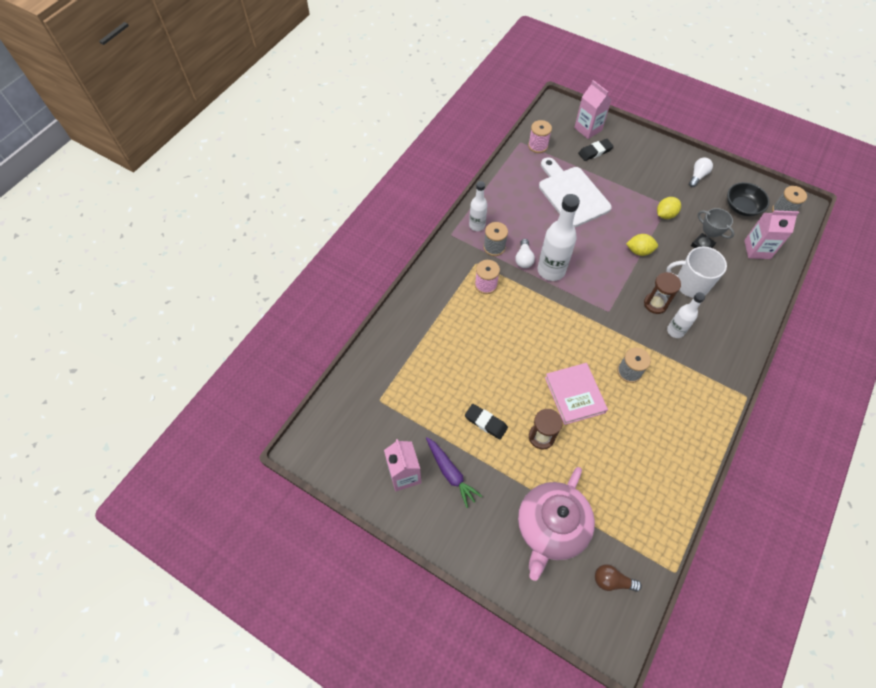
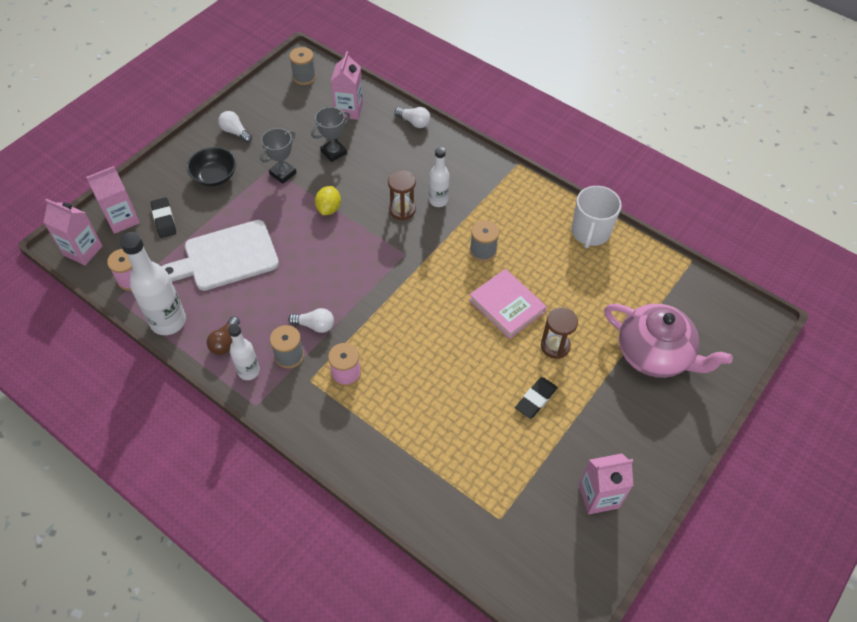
camera: 85 degrees left, 5 degrees down
purple carrot [426,437,482,508] -> none
white bottle [538,194,580,281] -> white bottle moved to [120,232,186,335]
pink book [545,363,608,425] -> pink book turned 60 degrees clockwise [469,269,547,339]
brown light bulb [595,564,642,592] -> brown light bulb moved to [207,316,240,355]
yellow lemon [657,197,681,219] -> grey trophy [260,128,297,184]
white mug [666,247,727,298] -> white mug moved to [572,186,622,248]
black bowl [727,182,770,216] -> black bowl moved to [187,147,236,187]
none -> pink carton [43,199,103,265]
none -> white light bulb [395,107,431,128]

